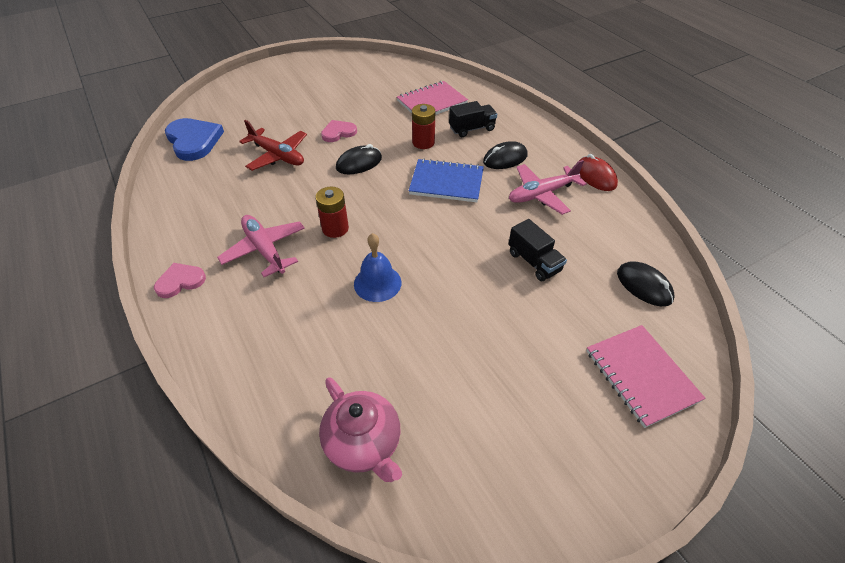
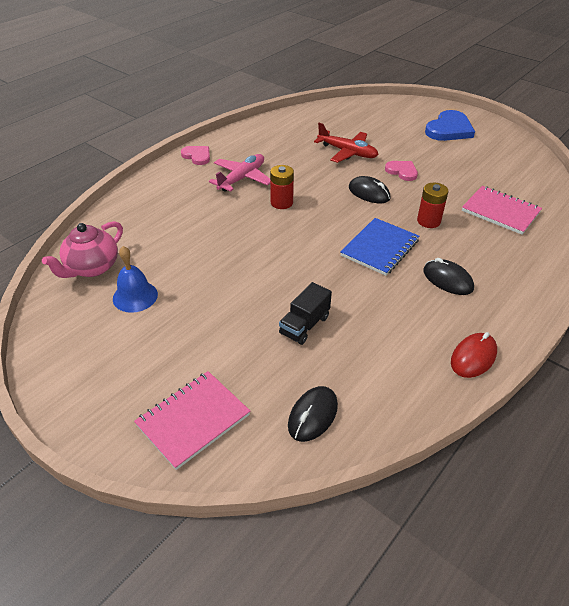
camera: 70 degrees right, 5 degrees down
blue heart [165,118,224,161] -> blue heart moved to [425,110,475,141]
red plane [239,120,307,171] -> red plane turned 75 degrees counterclockwise [314,123,379,163]
blue bell [354,233,402,302] -> blue bell moved to [113,246,158,313]
blue notebook [409,159,484,202] -> blue notebook turned 45 degrees clockwise [340,218,419,276]
black truck [449,101,497,137] -> none
pink plane [509,160,587,215] -> none

